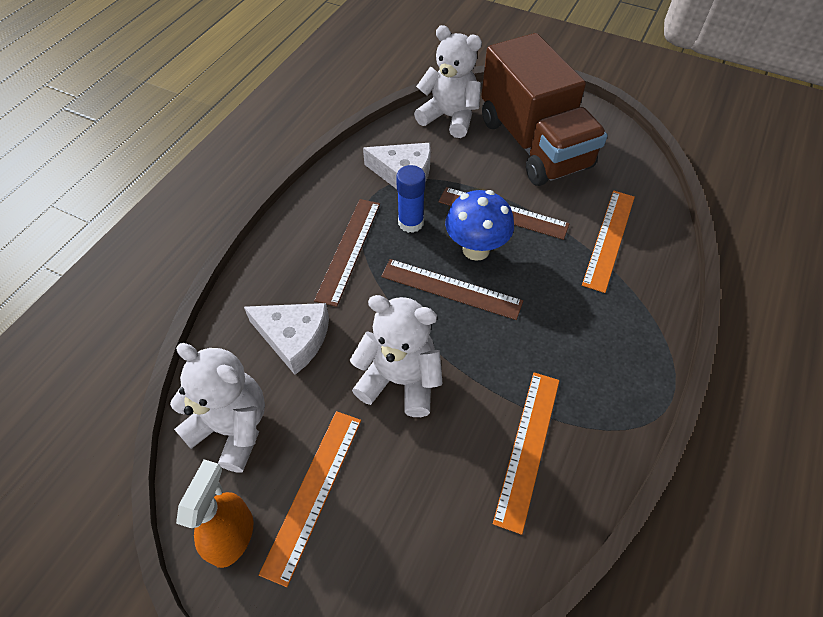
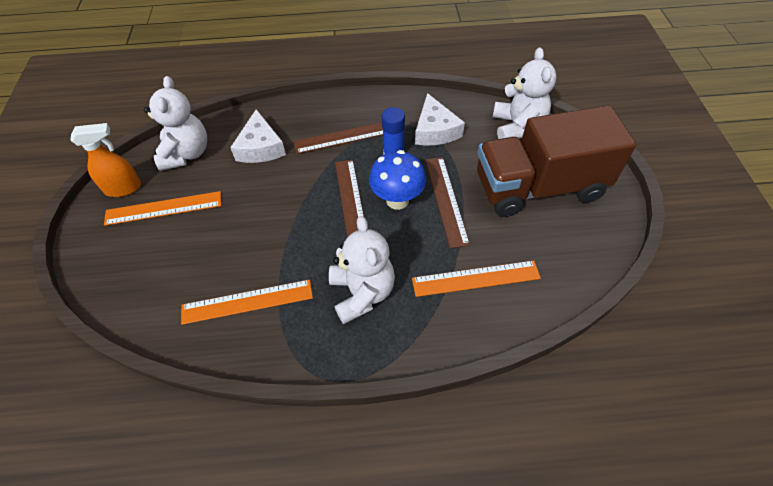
camera: 60 degrees right, 0 degrees up
white teddy bear [350,295,443,417] -> white teddy bear moved to [329,216,395,324]
brown truck [481,33,608,186] -> brown truck turned 45 degrees clockwise [477,106,636,217]

